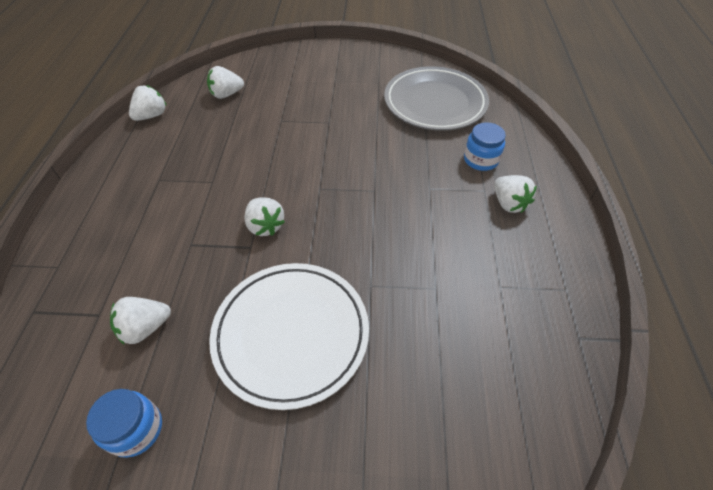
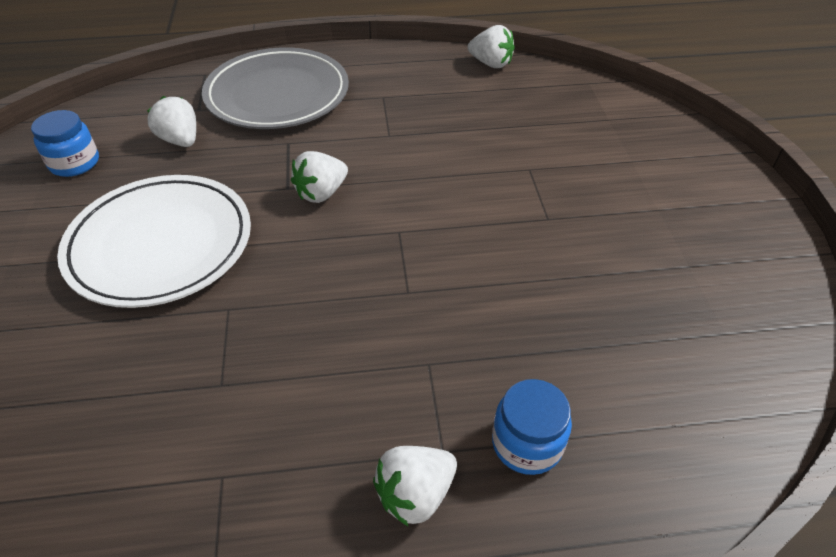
camera: 80 degrees right, 5 degrees down
white strawberry [207,66,244,99] -> none
grey plate [384,66,489,131] -> grey plate moved to [202,47,349,129]

